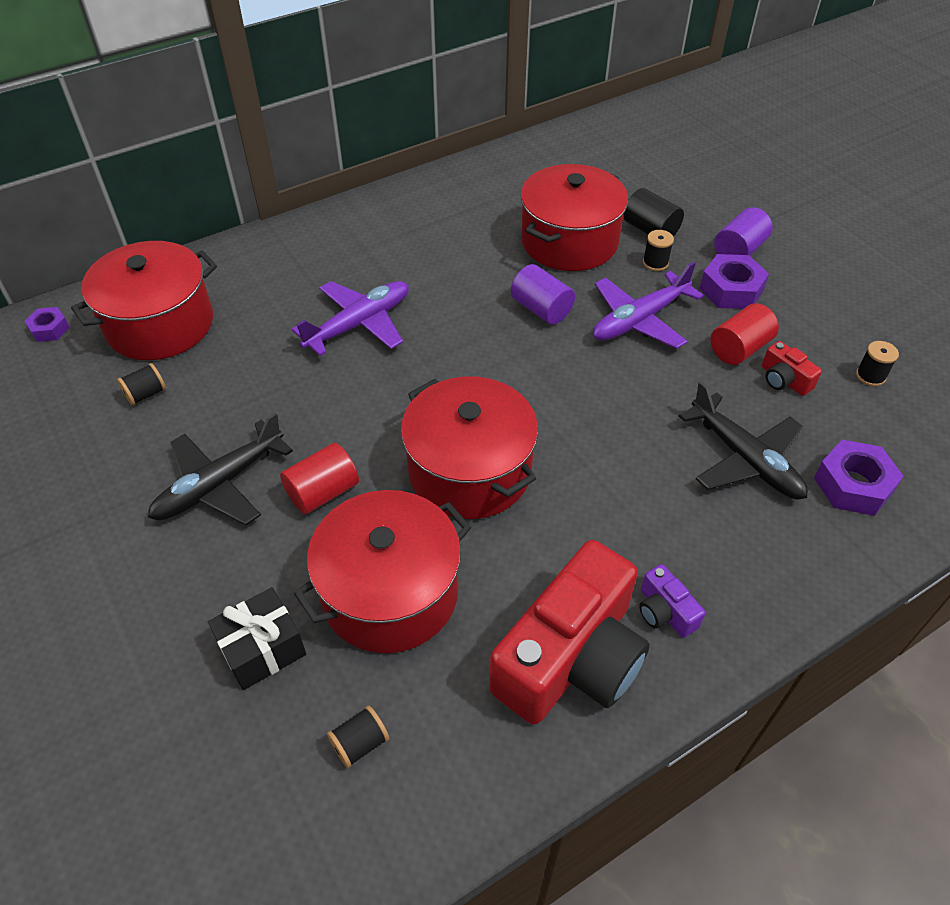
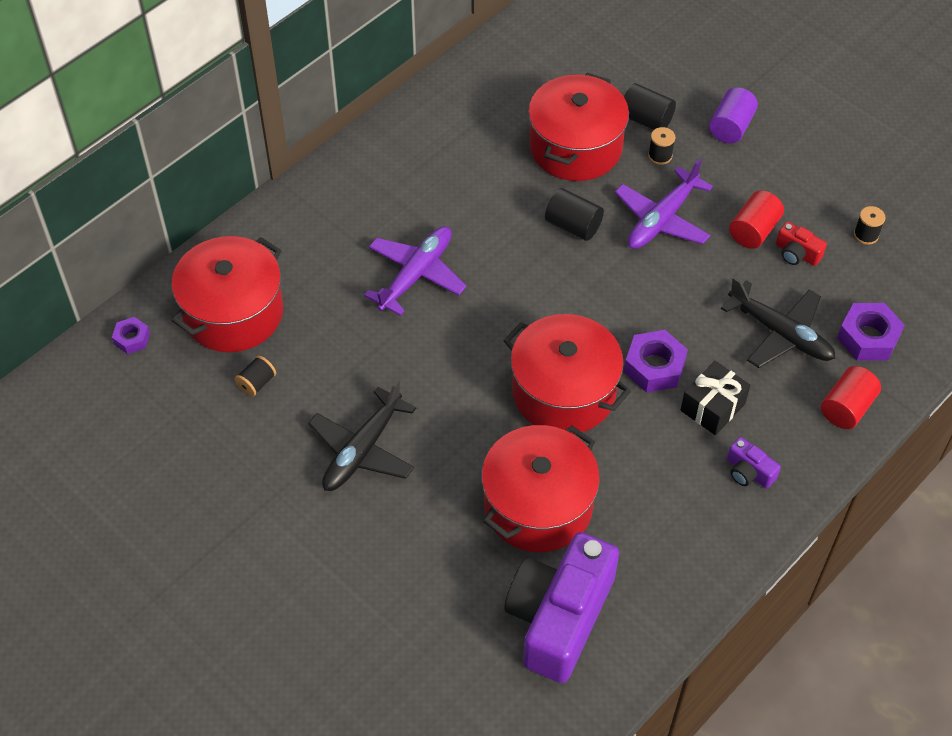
camera: 15 degrees left, 5 degrees up
black gift [208,587,306,690] -> black gift moved to [681,361,751,435]
red cylinder [280,443,359,514] -> red cylinder moved to [821,366,881,429]
black spool [327,706,389,768] -> purple camera [504,532,619,683]
red camera [489,540,650,724] -> none
purple cylinder [511,264,575,325] -> black cylinder [545,188,604,241]
purple nut [699,254,769,309] -> purple nut moved to [624,330,688,392]

